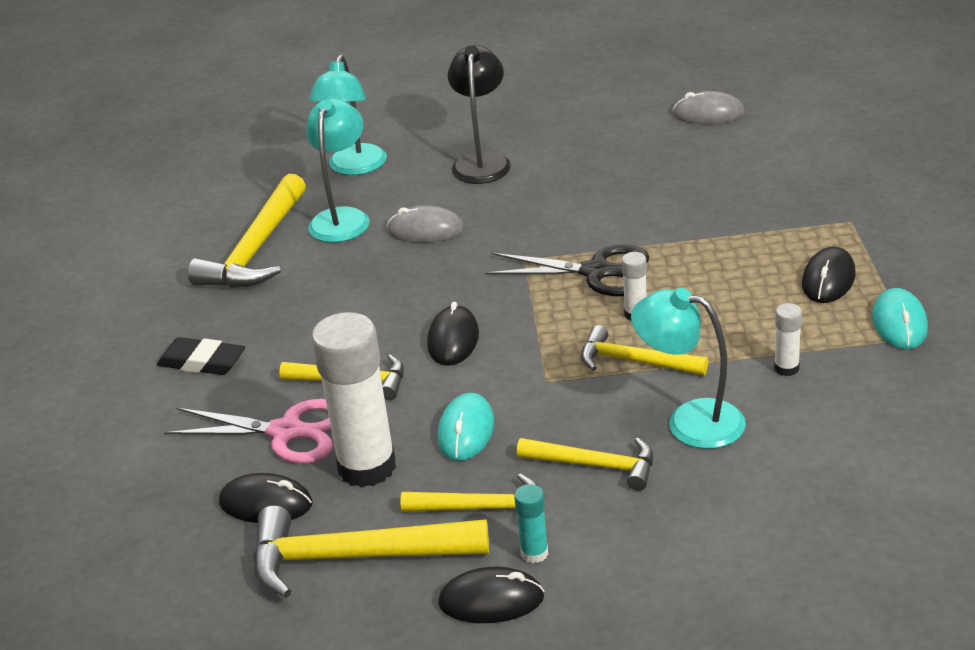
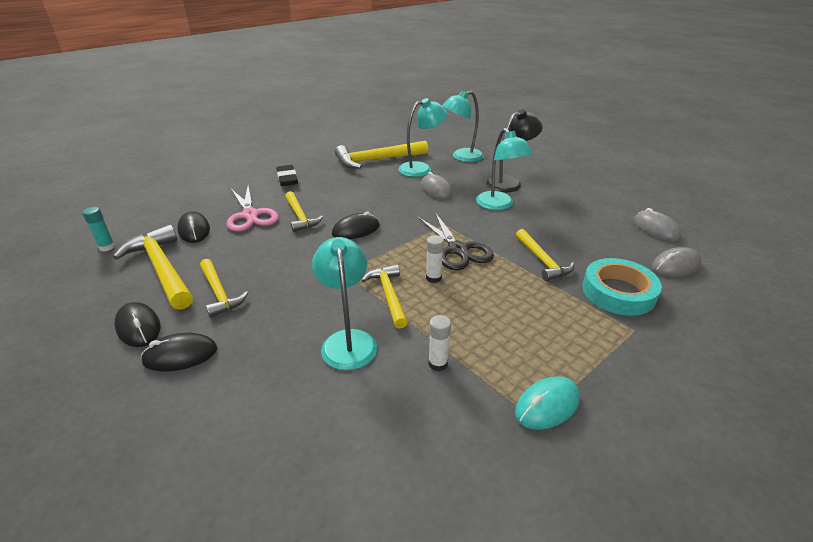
camera: 50 degrees right, 0 degrees up
white glue stick [311,312,396,487] -> none
turquoise mouse [437,393,494,461] -> none
turquoise glue stick [514,484,548,564] -> turquoise glue stick moved to [82,207,115,251]
yellow hammer [517,438,653,491] -> yellow hammer moved to [516,229,574,281]
black mouse [802,247,856,303] -> black mouse moved to [141,333,217,371]
none -> turquoise lamp [476,128,533,210]
none -> turquoise tape [582,258,662,316]
none -> grey mouse [652,247,701,277]

